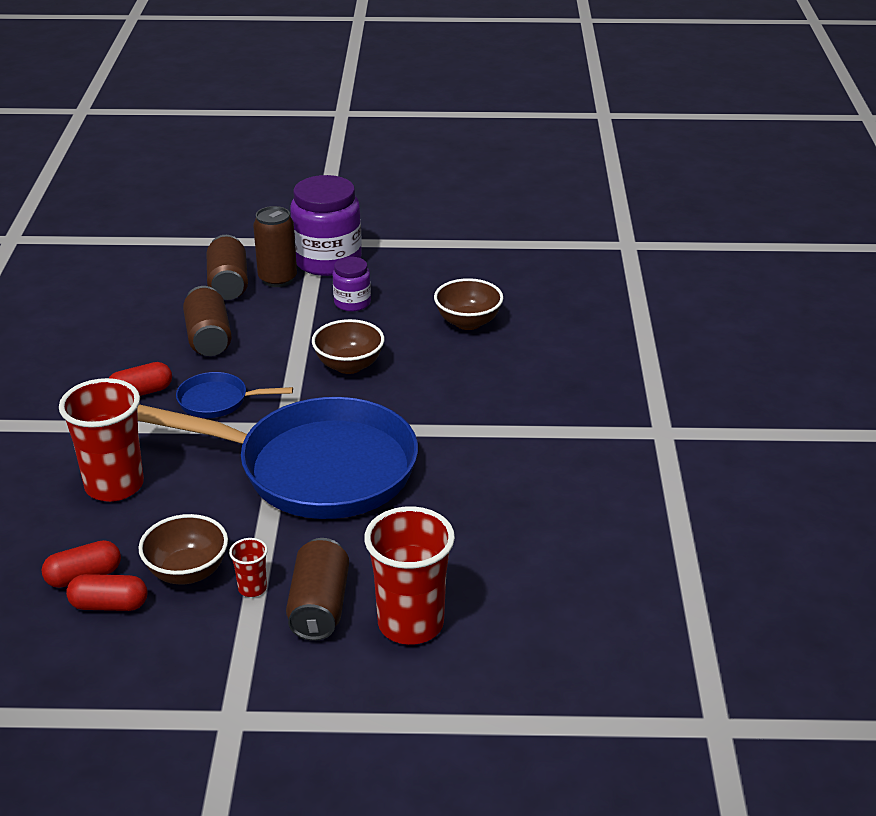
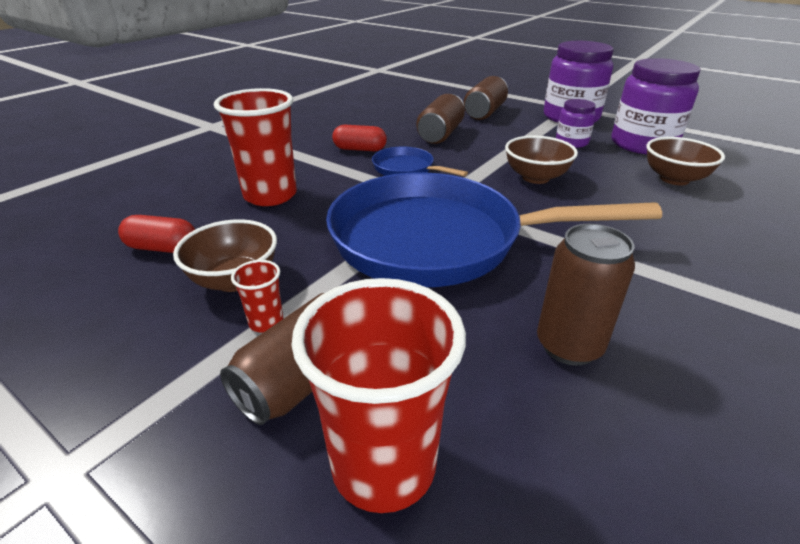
camera: 35 degrees right, 0 degrees up
red capsule [66,574,148,611] -> none
blue pan [137,397,418,519] -> blue pan turned 135 degrees clockwise [326,172,662,287]
brown can [253,206,297,287] -> brown can moved to [537,224,635,366]
none -> purple jar [611,58,700,155]

